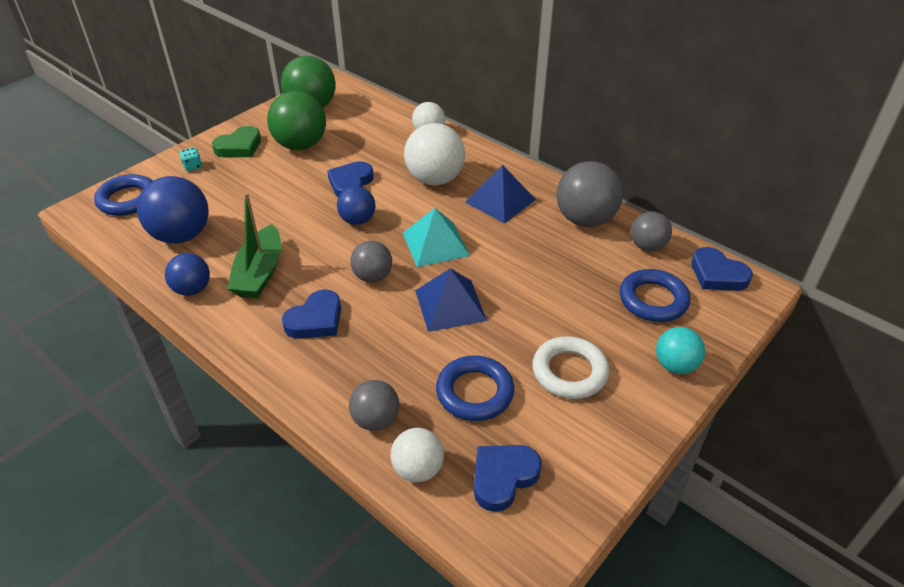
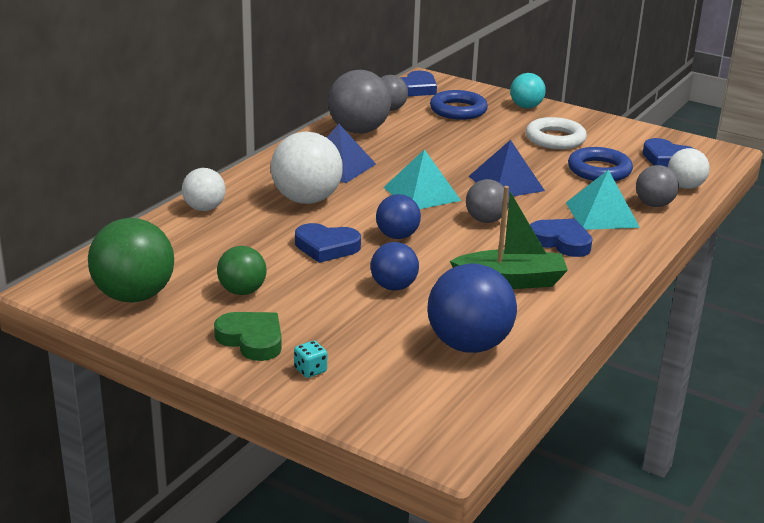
camera: 100 degrees left, 15 degrees down
blue ring [94,174,152,216] -> none
blue ball [165,253,210,296] -> blue ball moved to [371,242,419,291]
green ball [267,91,326,150] -> green ball [217,246,266,295], size x0.59
none -> turquoise pyramid [566,170,640,230]

